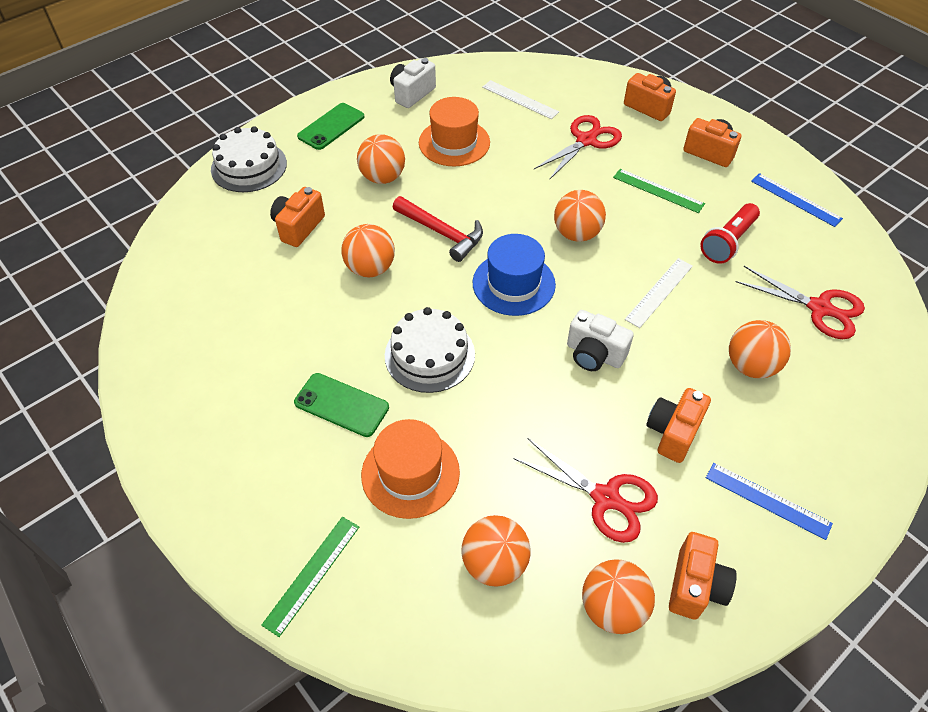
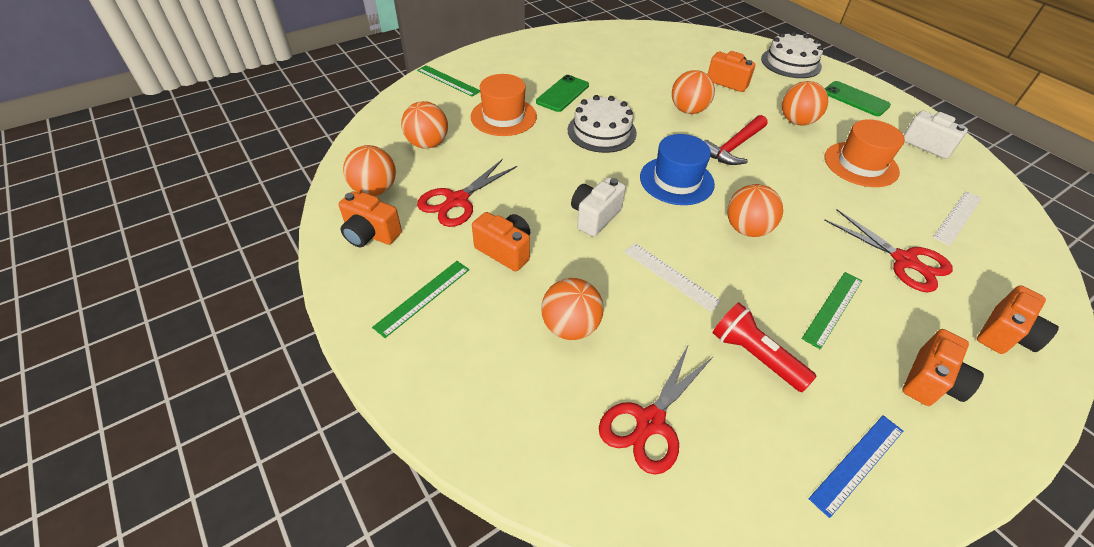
camera: 95 degrees right, 5 degrees down
blue ruler [706,463,833,540] -> green ruler [372,261,470,338]

